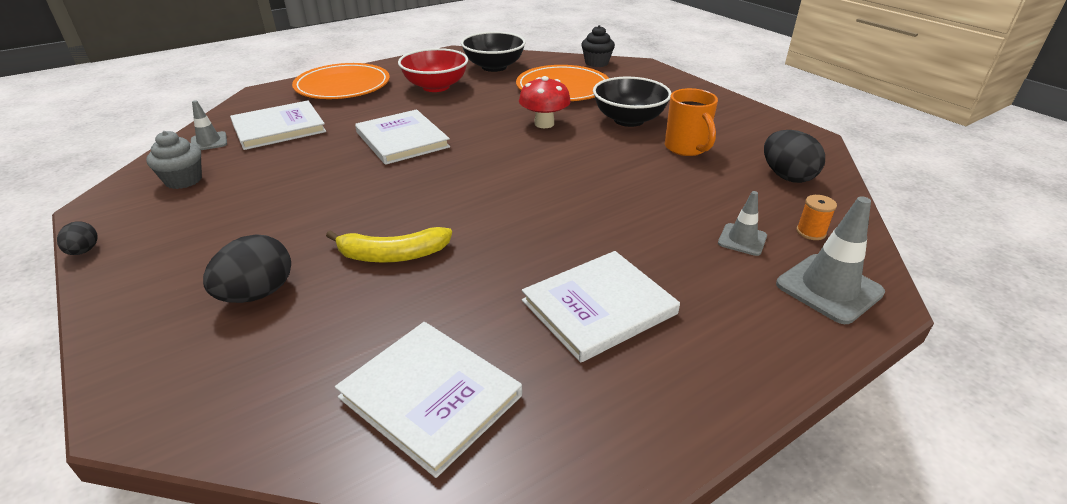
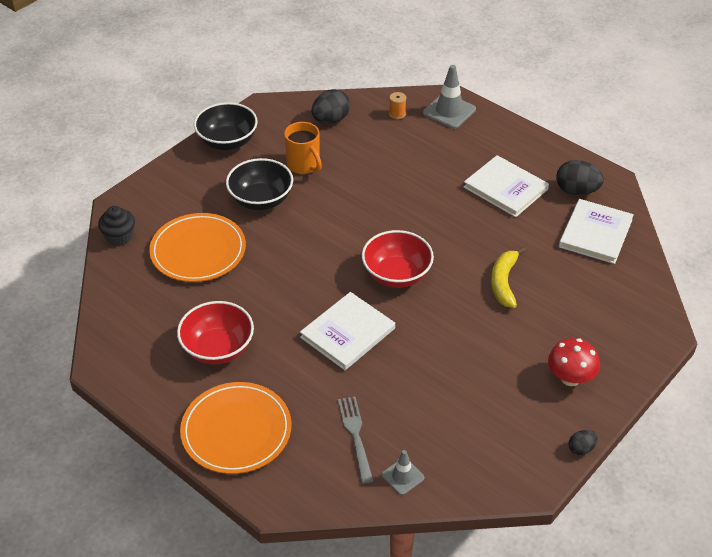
camera: 105 degrees left, 10 degrees up
grey cupcake [146,131,202,189] -> none
black egg [203,234,291,303] -> black egg moved to [556,160,604,195]
white book [230,100,326,150] -> grey fork [338,397,373,483]
yellow banana [326,227,452,263] -> yellow banana turned 150 degrees counterclockwise [491,247,526,308]
black bowl [461,32,526,72] -> black bowl moved to [194,102,258,150]
red mushroom [519,76,571,128] -> red mushroom moved to [548,338,600,386]
orange mug [665,88,718,156] -> orange mug turned 90 degrees clockwise [284,122,322,174]
grey traffic cone [718,191,767,256] -> none
none -> red bowl [362,230,434,288]

